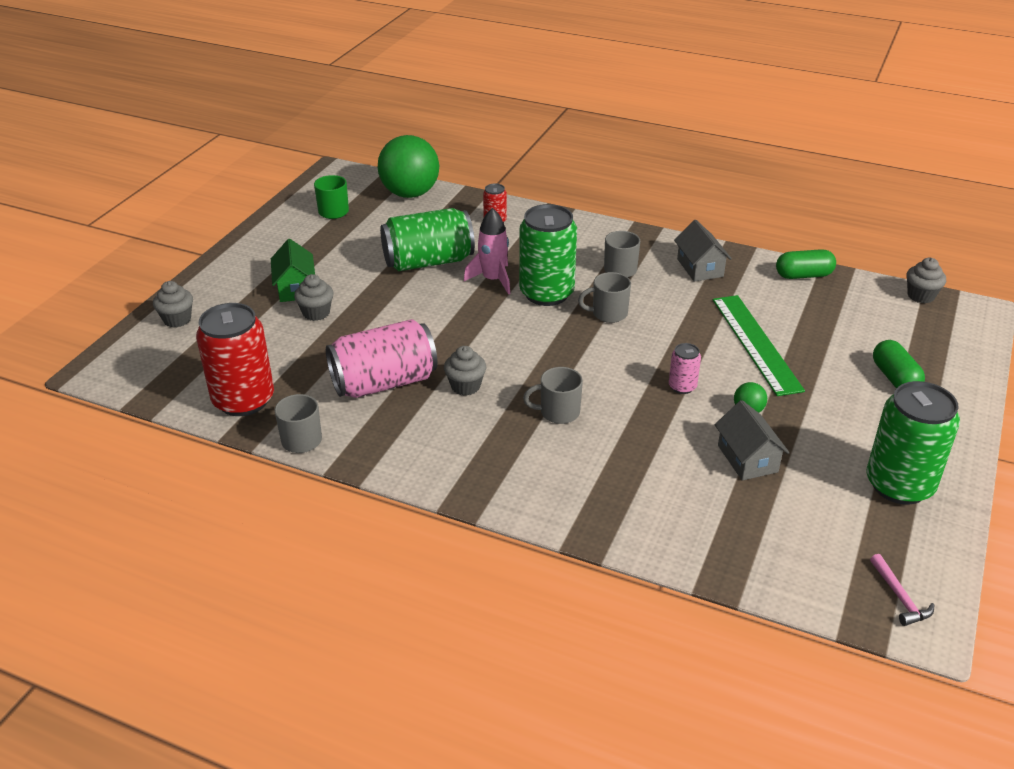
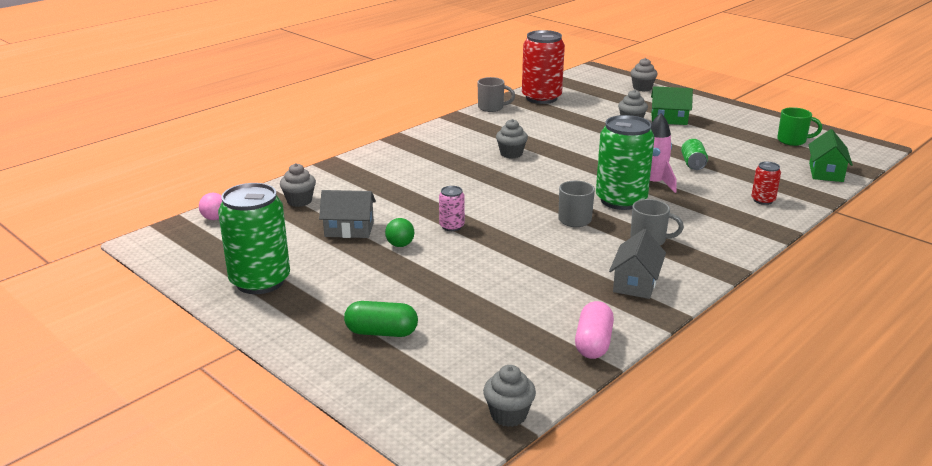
camera: 110 degrees right, 10 degrees down
pink can [326,319,438,398] -> none
green ball [378,135,439,198] -> green house [808,129,853,182]
green can [380,208,475,271] -> green can [681,139,708,170], size x0.46
grey mug [523,367,583,424] -> none
grey house [674,220,732,282] -> grey house turned 75 degrees counterclockwise [609,229,666,299]
green ruler [713,295,805,396] -> none
green capsule [776,249,836,279] -> pink capsule [575,301,614,359]
pink hammer [870,554,934,626] -> none
none -> pink ball [199,193,222,220]
none -> grey cupcake [280,163,316,207]

